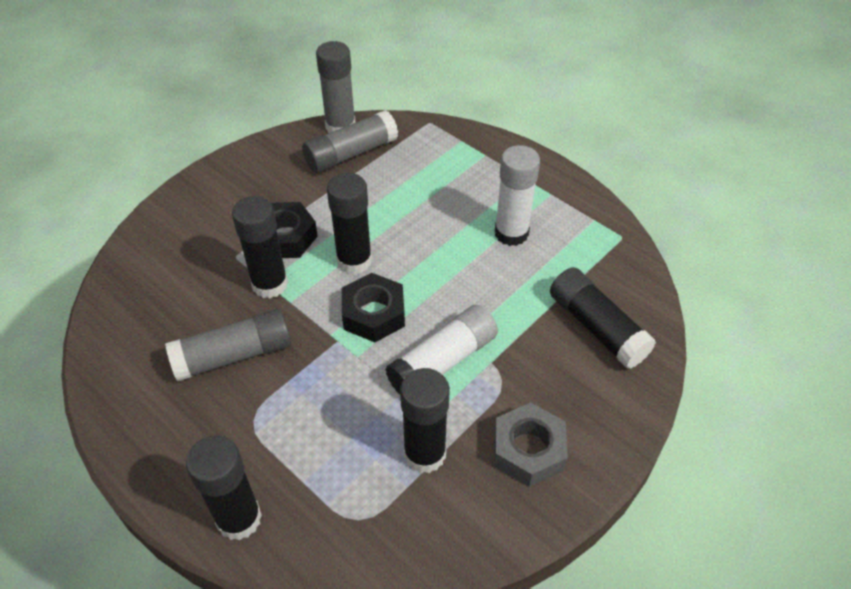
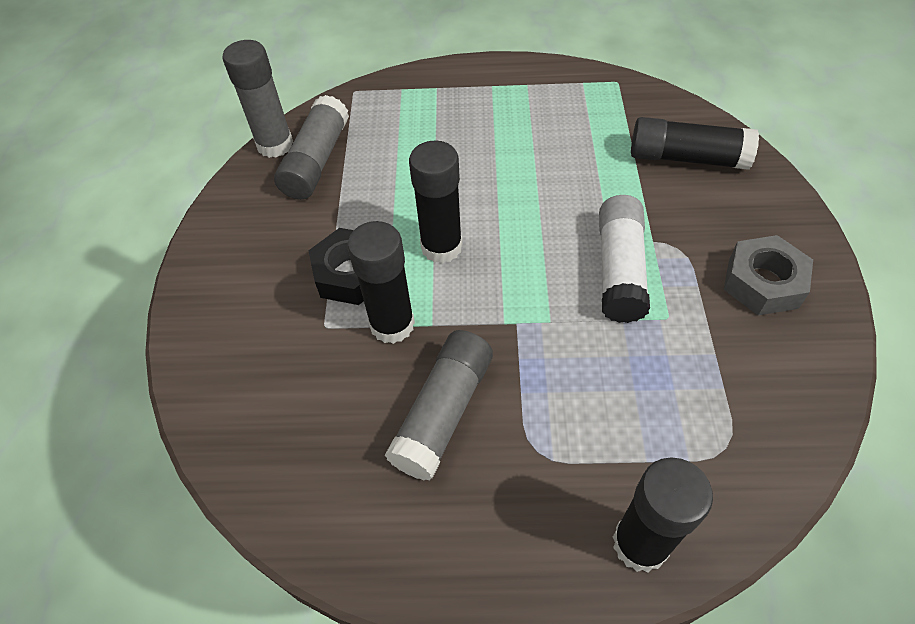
camera: 40 degrees left, 5 degrees up
black nut [342,273,405,342] -> none
black glue stick [400,368,450,473] -> none
white glue stick [495,145,540,246] -> none

